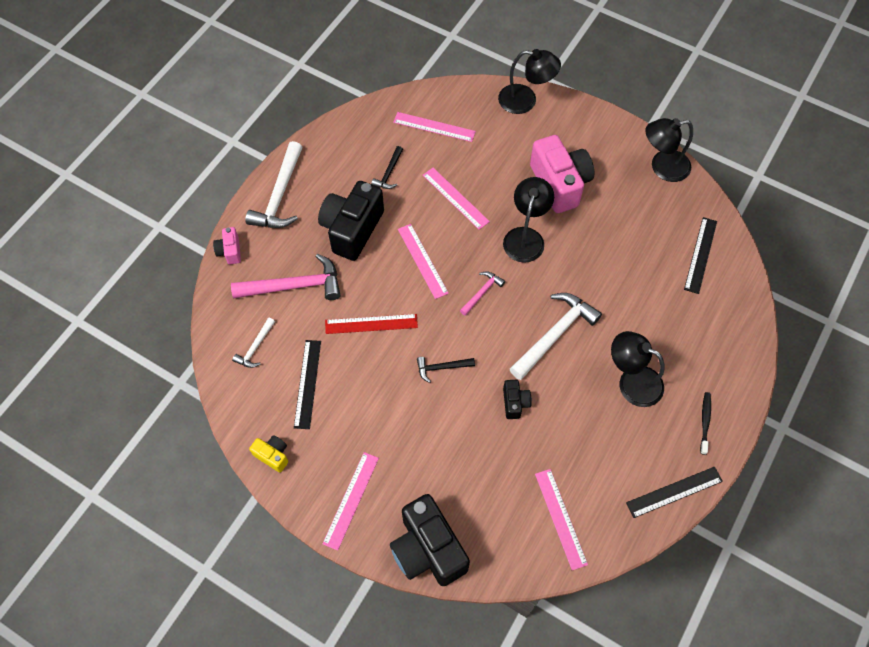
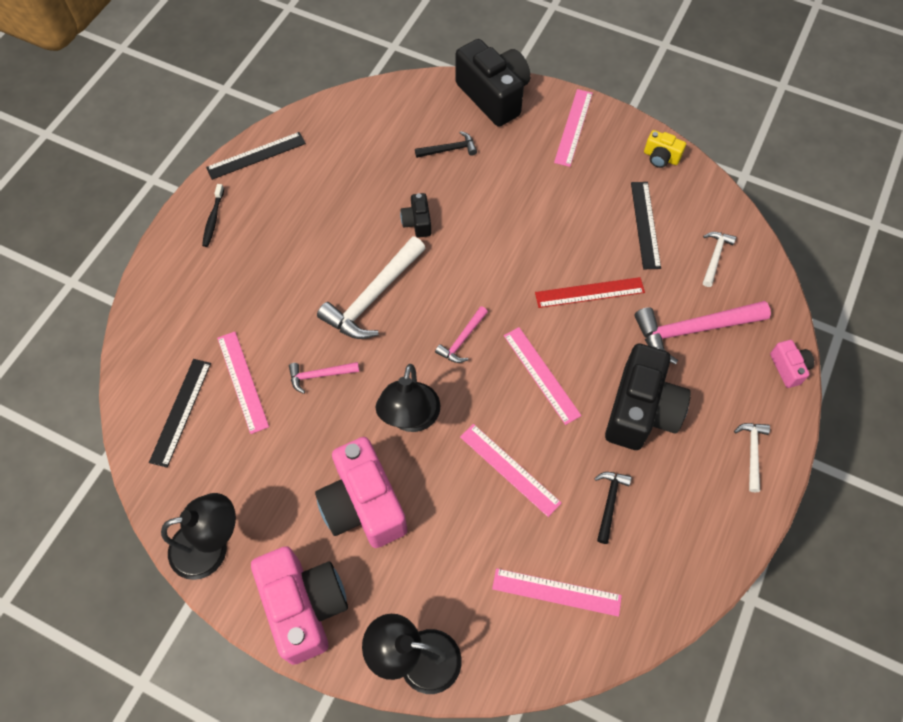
camera: 175 degrees right, 0 degrees up
white hammer [245,141,303,228] -> white hammer [734,423,770,492], size x0.52
black hammer [417,357,475,383] -> black hammer moved to [415,131,477,158]
pink ruler [535,469,588,570] -> pink ruler moved to [217,332,269,434]
black lamp [611,331,665,407] -> none
none -> pink camera [251,546,348,665]
none -> pink hammer [289,362,359,394]

